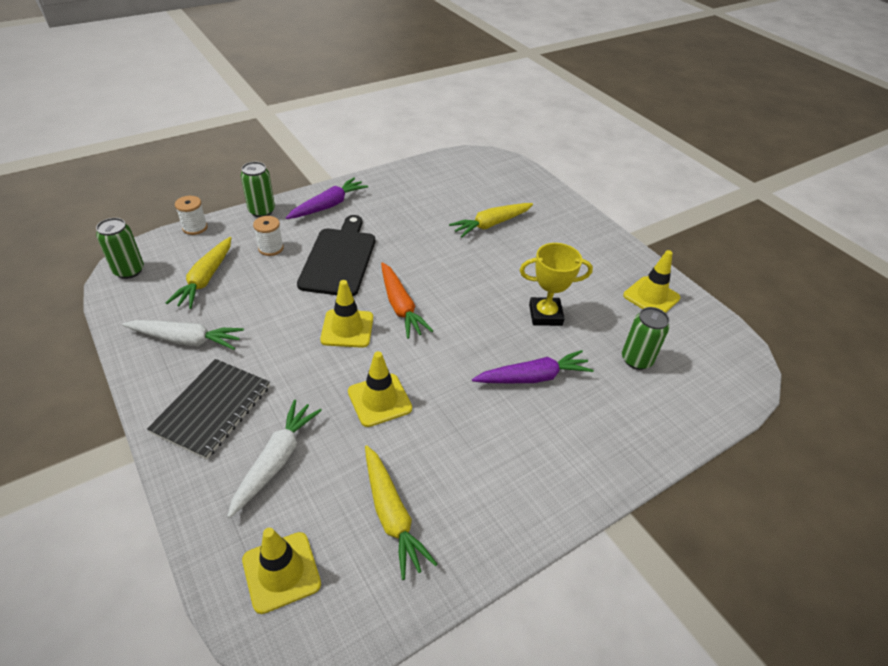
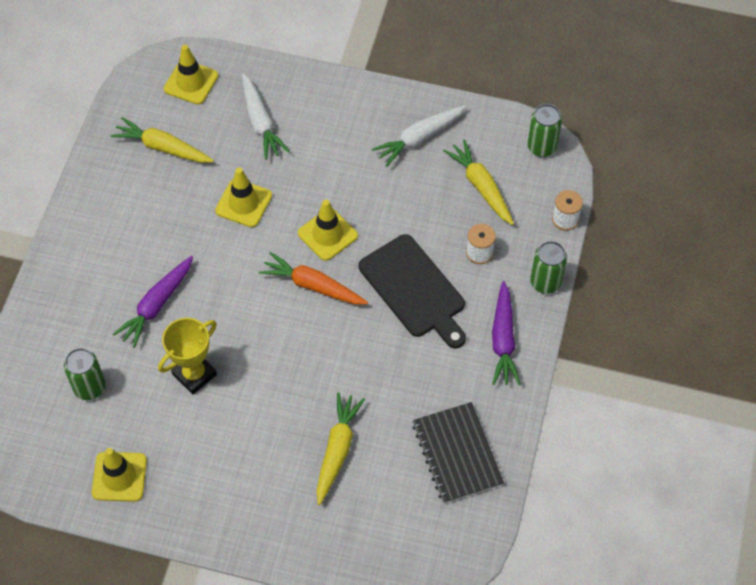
camera: 140 degrees right, 15 degrees up
black notebook [147,359,270,459] -> black notebook moved to [413,402,504,503]

